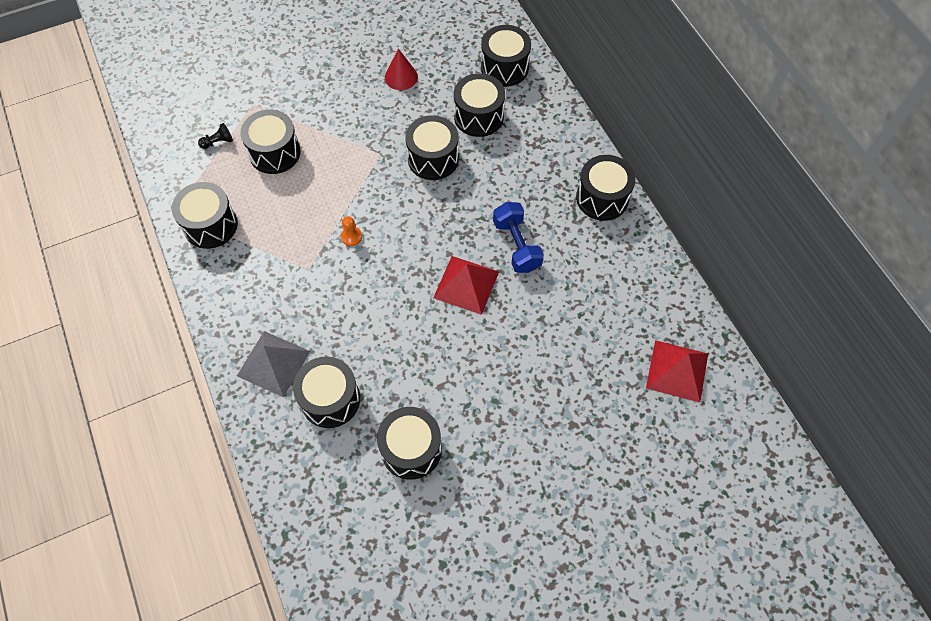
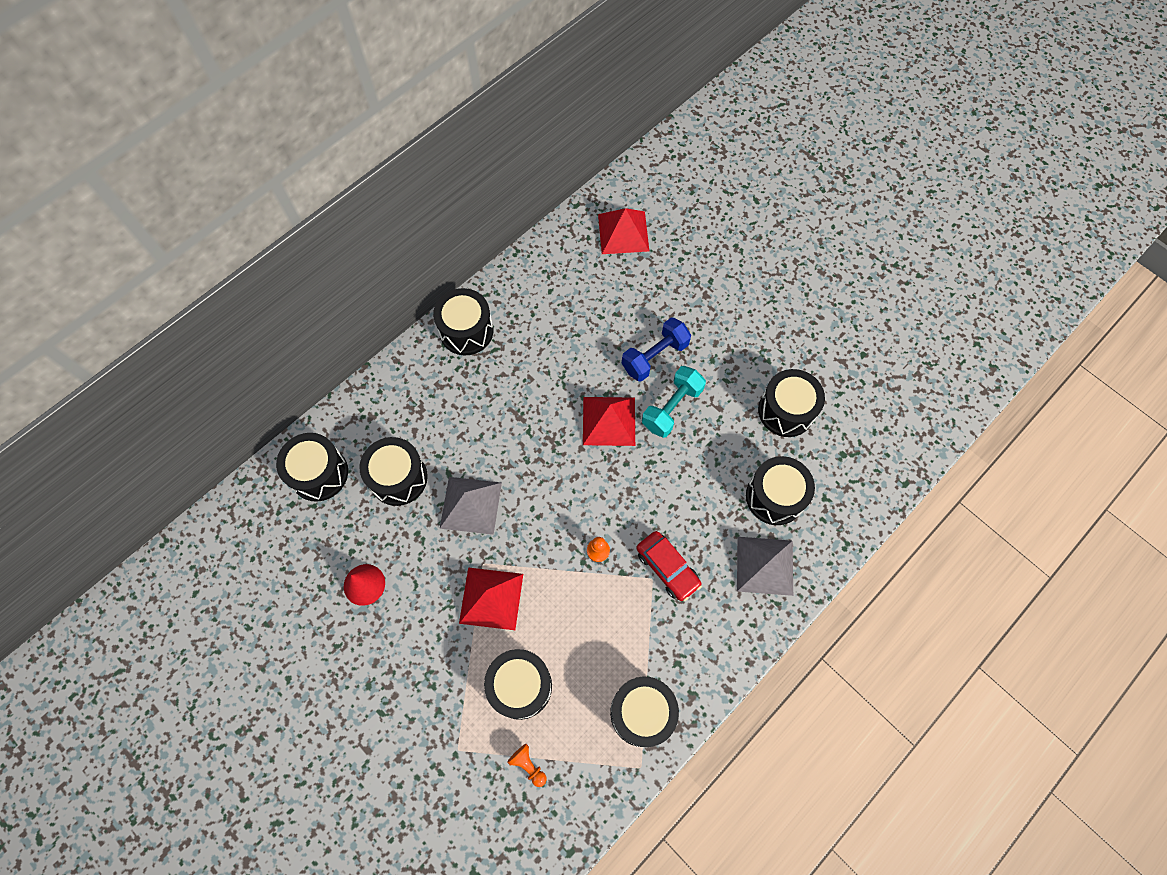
camera: 110 degrees left, 5 degrees up
black pawn [198,123,233,149] -> orange pawn [507,744,547,787]
black drum [405,115,459,180] -> grey pyramid [440,477,502,535]
blue dumbbell [493,202,544,273] -> blue dumbbell moved to [622,317,691,382]
none -> red pyramid [459,567,523,630]
none -> red car [636,531,702,601]
none -> turquoise dumbbell [642,366,706,438]

